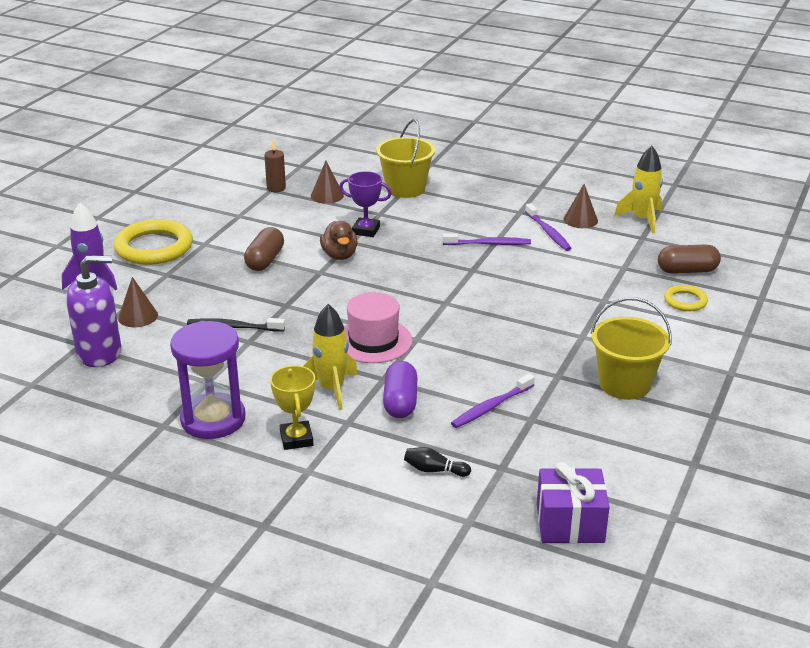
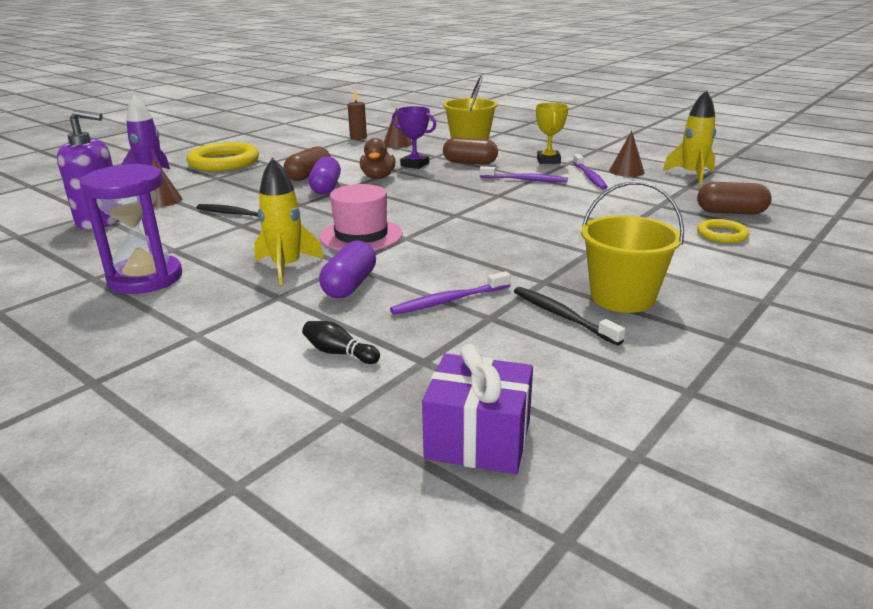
camera: 15 degrees right, 5 degrees down
yellow trophy [270,365,315,450] -> yellow trophy moved to [536,103,569,164]
none -> purple capsule [309,156,341,195]
none -> brown capsule [443,138,498,165]
none -> black toothbrush [514,287,625,345]

